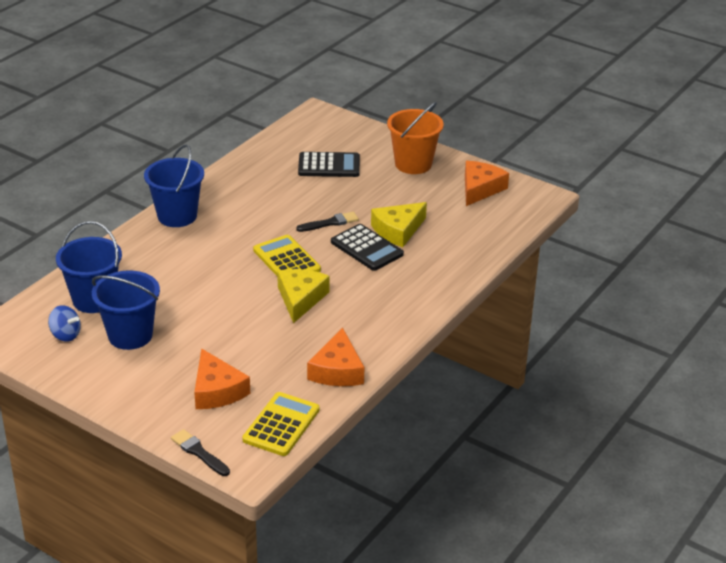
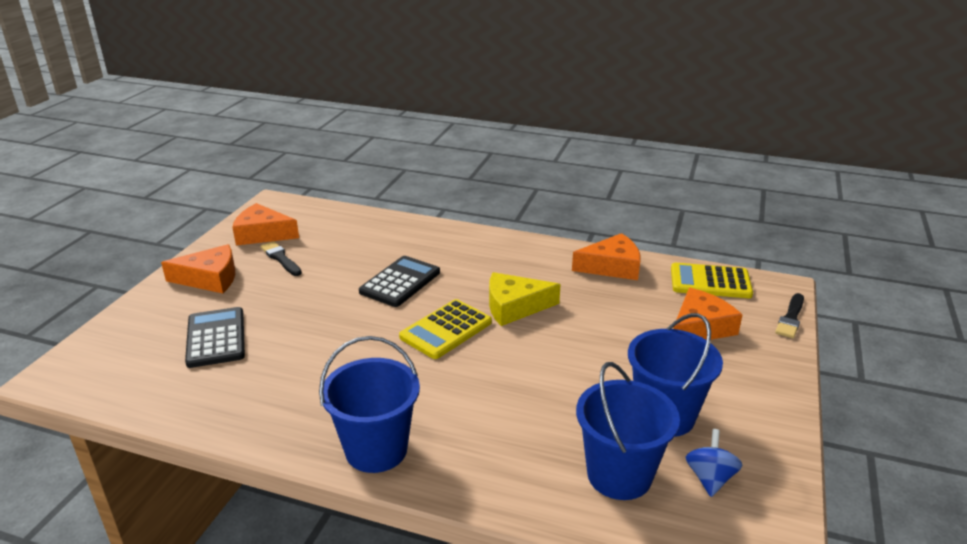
camera: 105 degrees left, 5 degrees down
black brush [296,212,359,232] -> black brush moved to [260,241,302,276]
yellow cheese [371,202,427,247] -> none
orange bucket [387,102,444,174] -> orange cheese [161,244,235,293]

